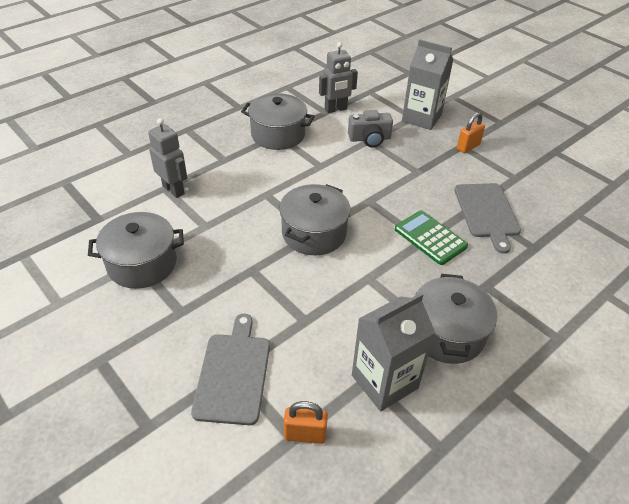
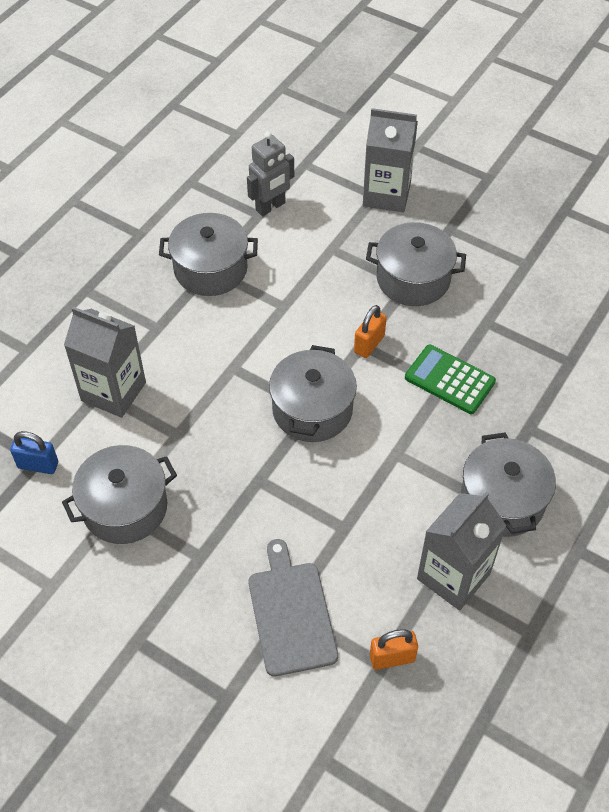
camera: 15 degrees left, 10 degrees up
grey robot [148,118,187,198] -> grey carton [64,307,146,418]
grey camera [348,110,393,148] -> none
grey cutting board [454,183,521,254] -> none
orange padlock [457,112,485,153] -> orange padlock moved to [354,305,387,358]
none -> blue padlock [10,431,58,474]
none -> grey pot [366,222,466,306]

